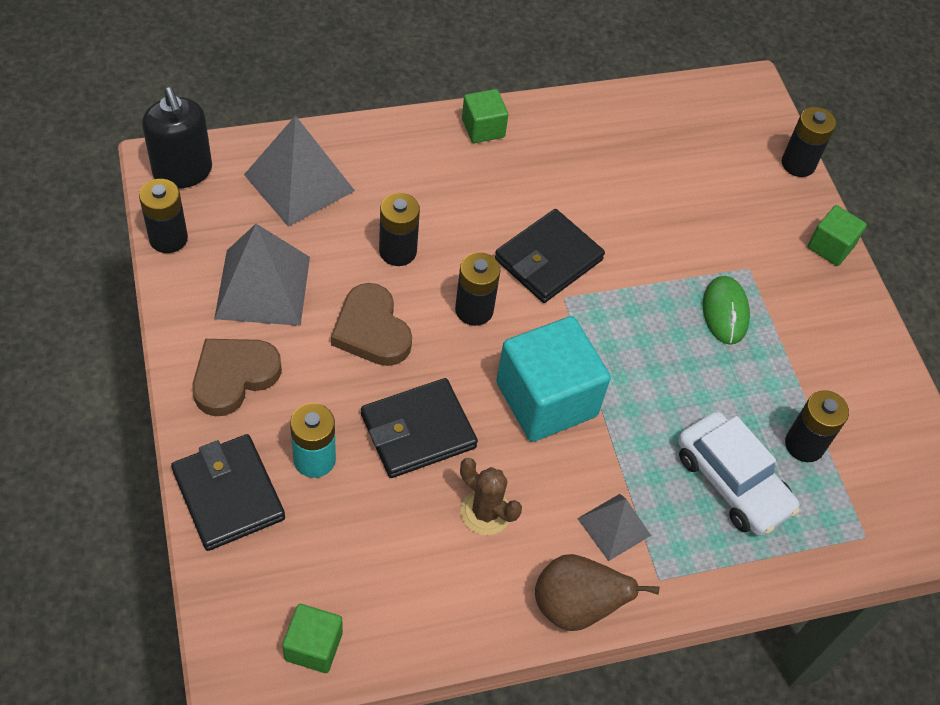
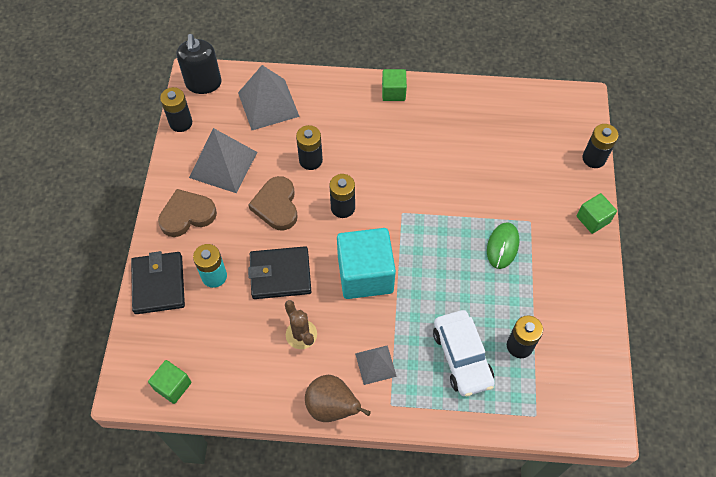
camera: 25 degrees right, 5 degrees up
black wallet [495,209,605,303] -> none

